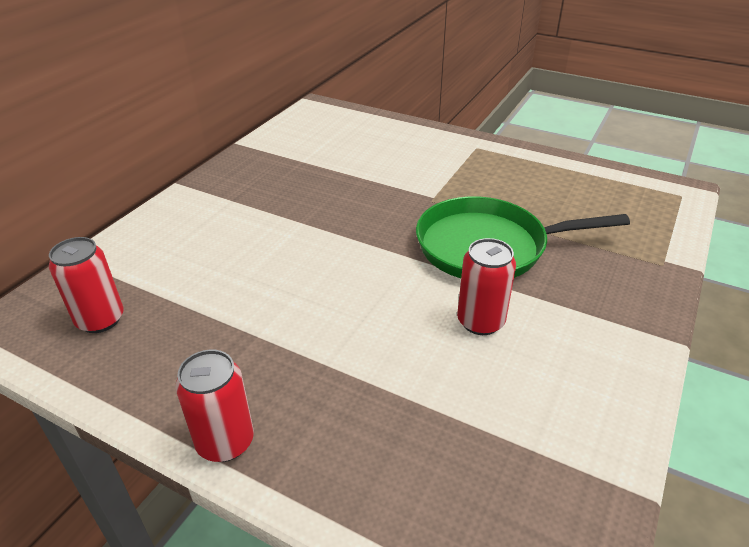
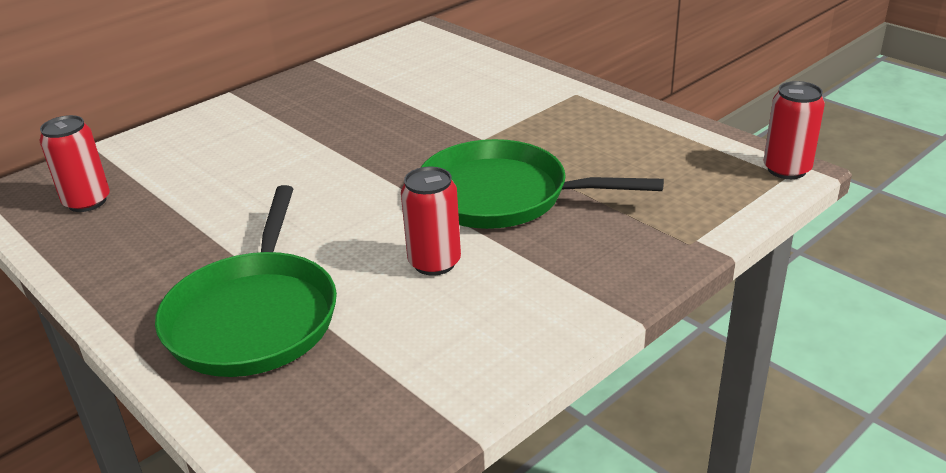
camera: 20 degrees right, 5 degrees down
red can [176,350,254,462] -> red can moved to [763,81,825,179]
none -> green pan [155,185,337,377]

